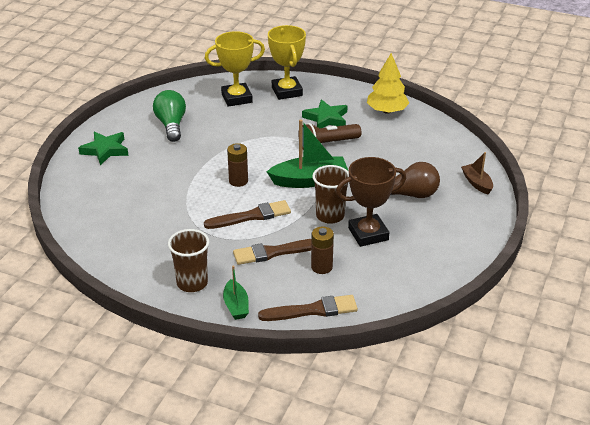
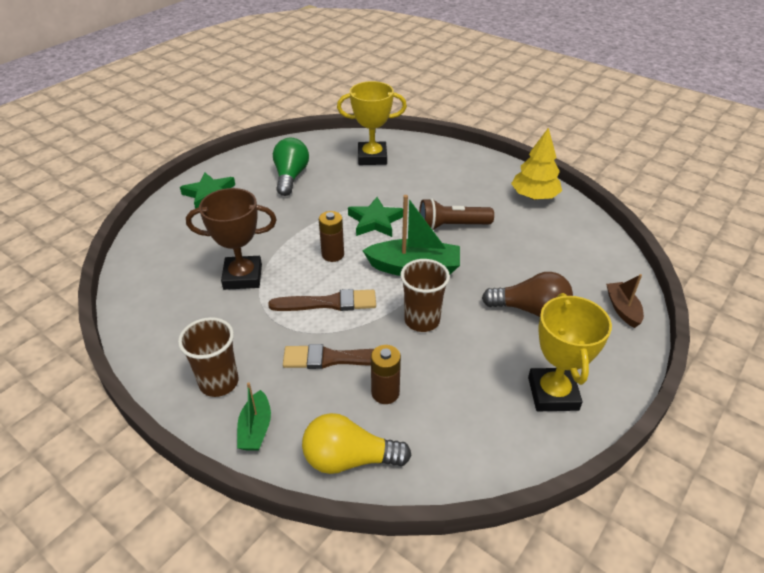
camera: 15 degrees right, 5 degrees up
brown brush [258,295,358,321] -> yellow light bulb [302,413,412,474]
yellow trophy [268,25,306,100] -> yellow trophy moved to [528,293,612,411]
green star [302,99,347,128] -> green star moved to [348,197,403,237]
brown trophy [336,157,406,247] -> brown trophy moved to [186,188,277,290]

